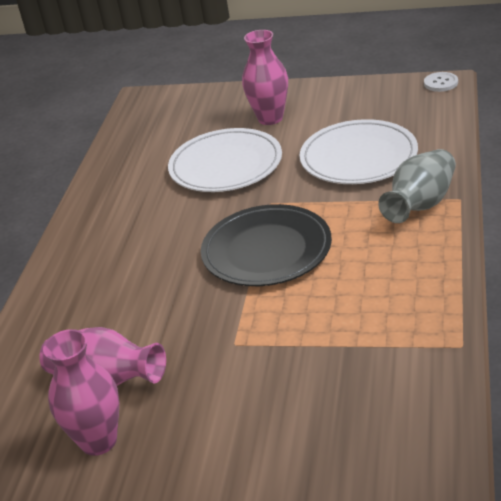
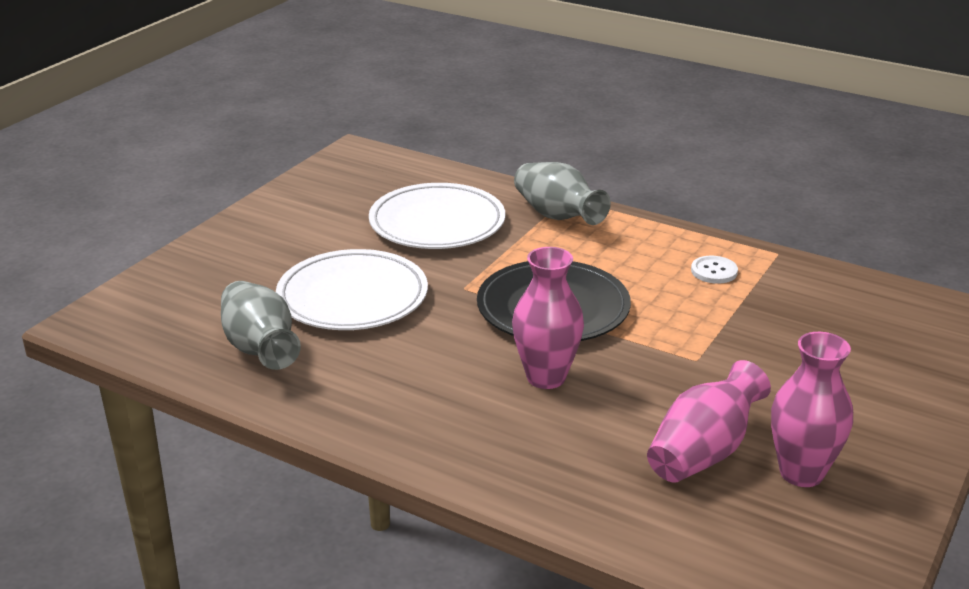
camera: 75 degrees left, 5 degrees down
pink vase [242,30,288,125] -> pink vase moved to [512,247,584,389]
white button [424,72,458,92] -> white button moved to [691,256,738,284]
none -> grey vase [221,281,301,370]

